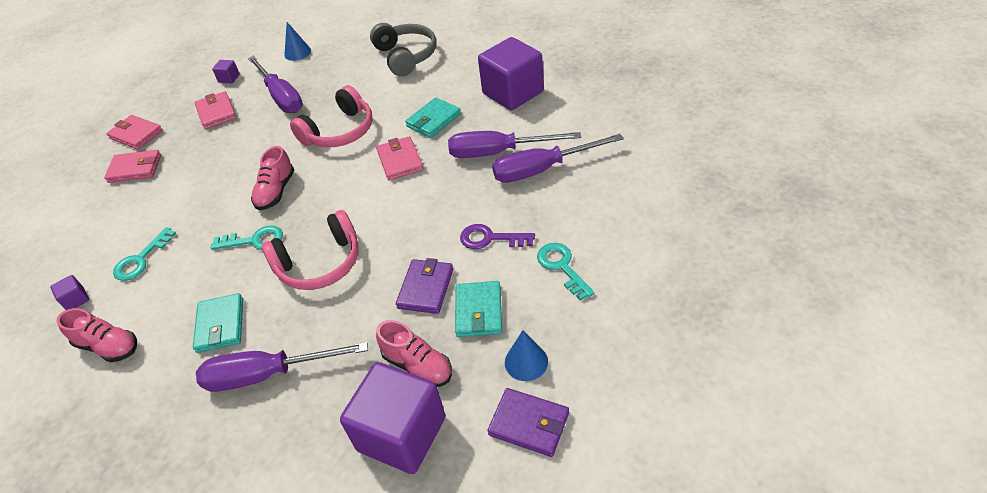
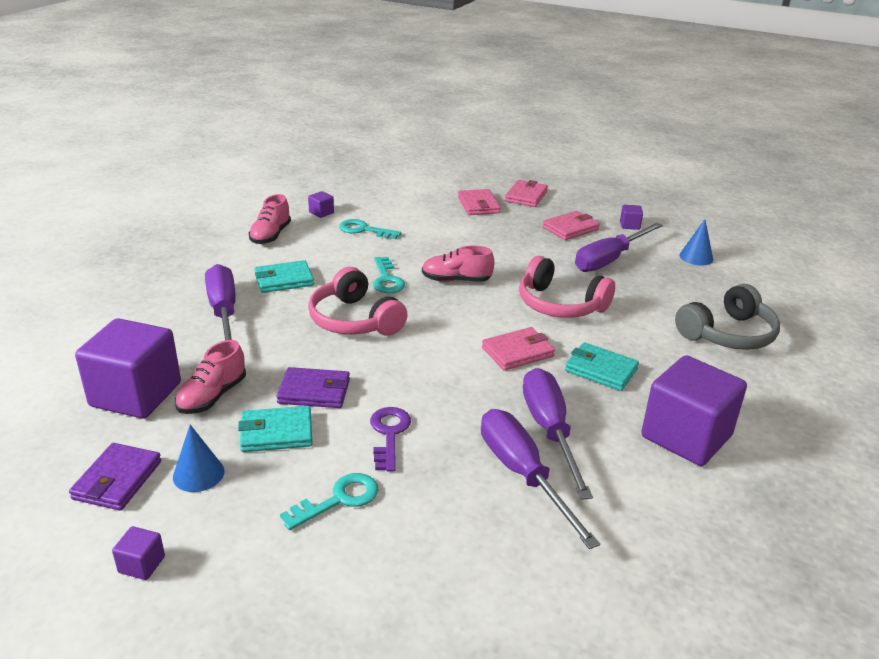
camera: 75 degrees right, 15 degrees down
none -> purple cube [112,526,165,580]

